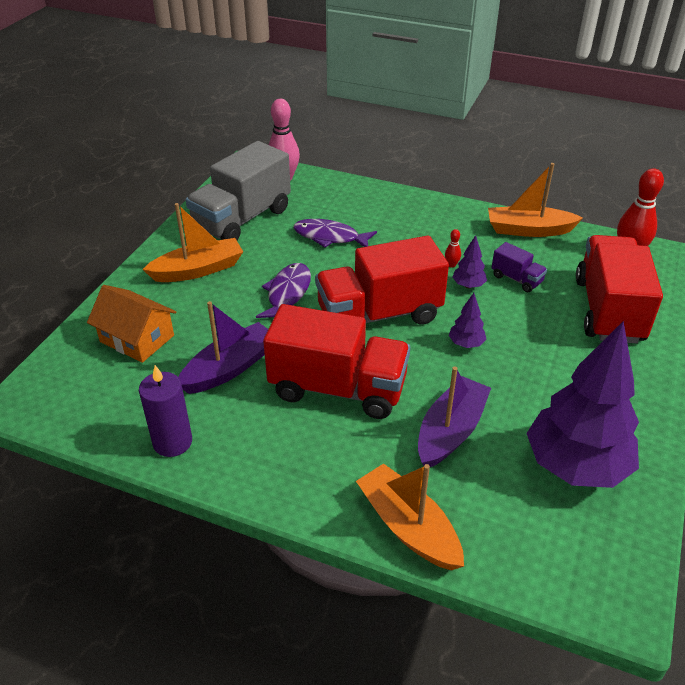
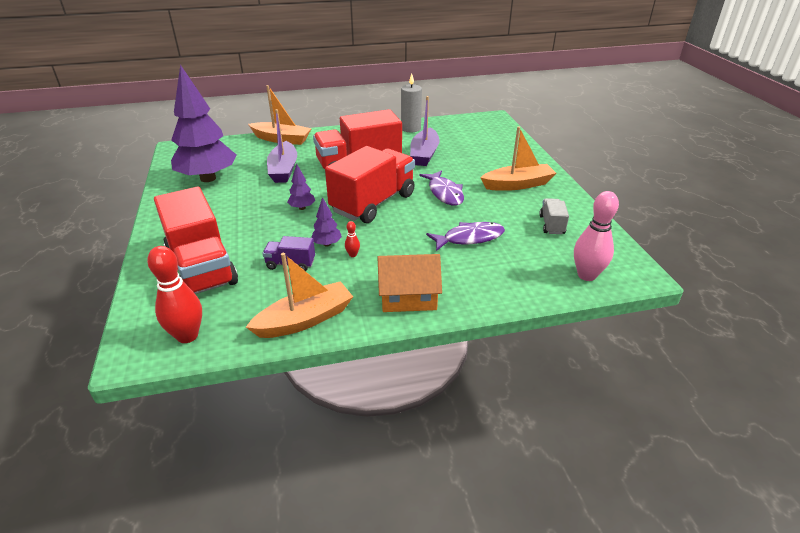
camera: 145 degrees right, 5 degrees down
orange house [87,285,176,363] -> orange house moved to [378,254,442,312]
purple candle [139,365,192,457] -> grey candle [401,74,422,132]
orange boat [142,203,243,282] -> orange boat turned 135 degrees counterclockwise [480,126,556,191]
grey truck [186,141,291,240] -> grey truck [539,198,569,234], size x0.45

